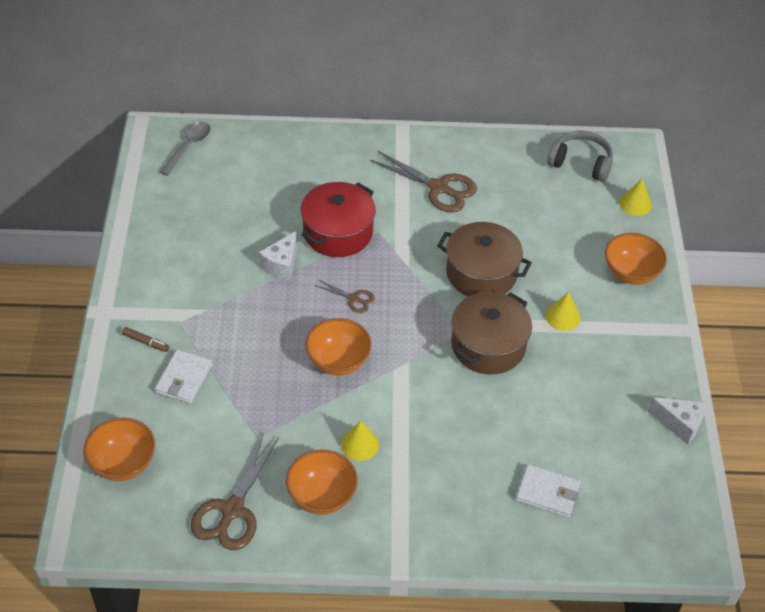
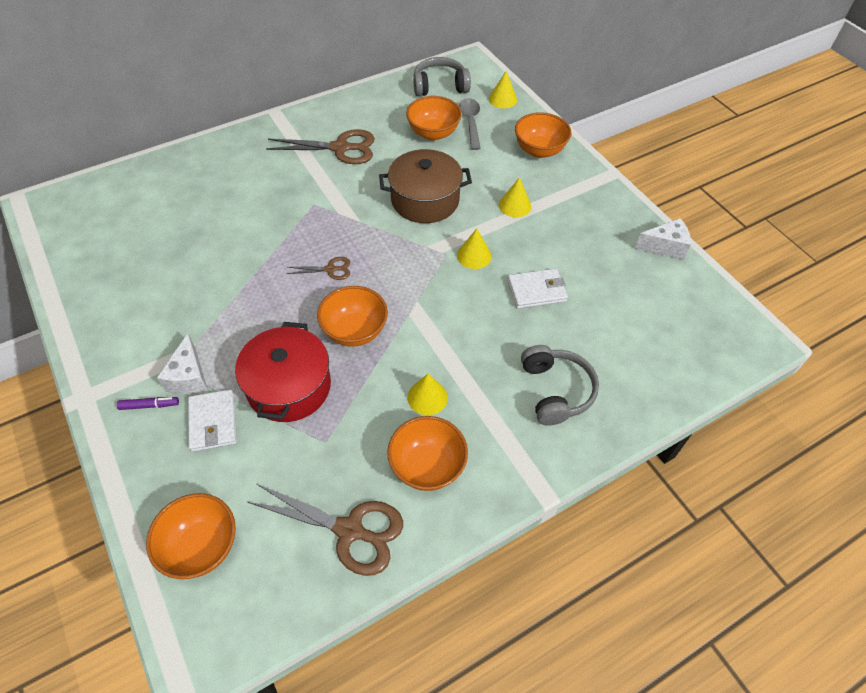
camera: 30 degrees left, 5 degrees up
brown marker [122,327,169,352] -> purple marker [117,397,179,410]
grey spoon [160,122,210,176] -> grey spoon moved to [459,98,481,150]
brown scissors [191,433,279,550] -> brown scissors turned 60 degrees counterclockwise [248,484,403,576]
white cheese [259,230,298,280] -> white cheese moved to [157,333,208,394]
red pot [301,182,376,257] -> red pot moved to [235,322,331,422]
brown pot [451,292,532,374] -> yellow cone [457,229,492,269]
white wallet [516,464,581,518] -> white wallet moved to [507,268,568,309]
none -> orange bowl [406,96,462,141]
none -> grey headphones [521,345,599,426]

